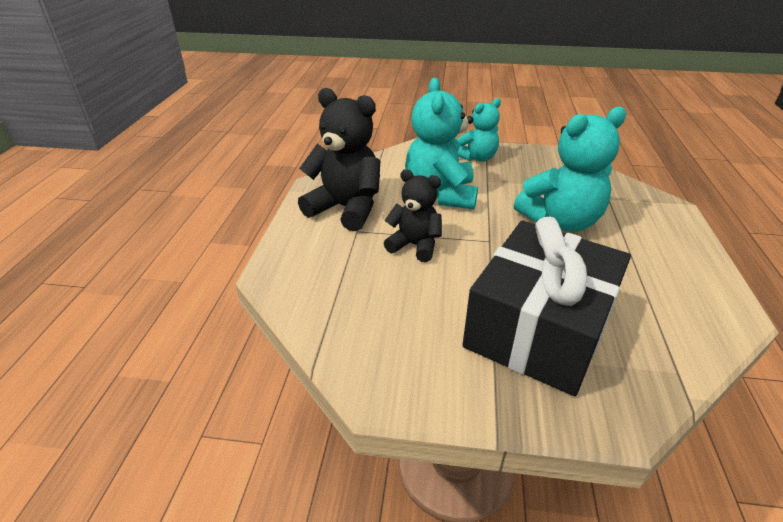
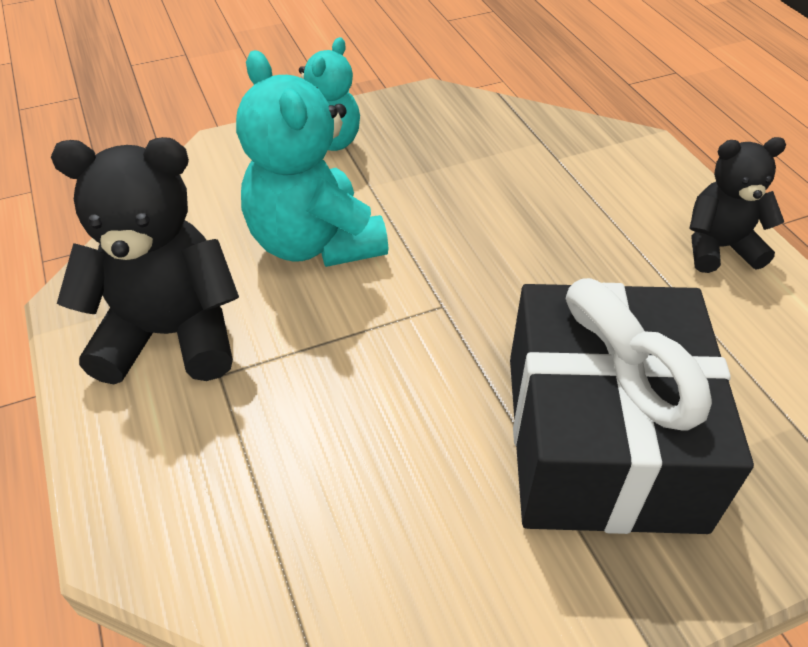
camera: 30 degrees left, 10 degrees up
black teddy bear [384,169,442,262] -> black teddy bear moved to [689,137,786,273]
turquoise teddy bear [514,107,626,232] -> none

